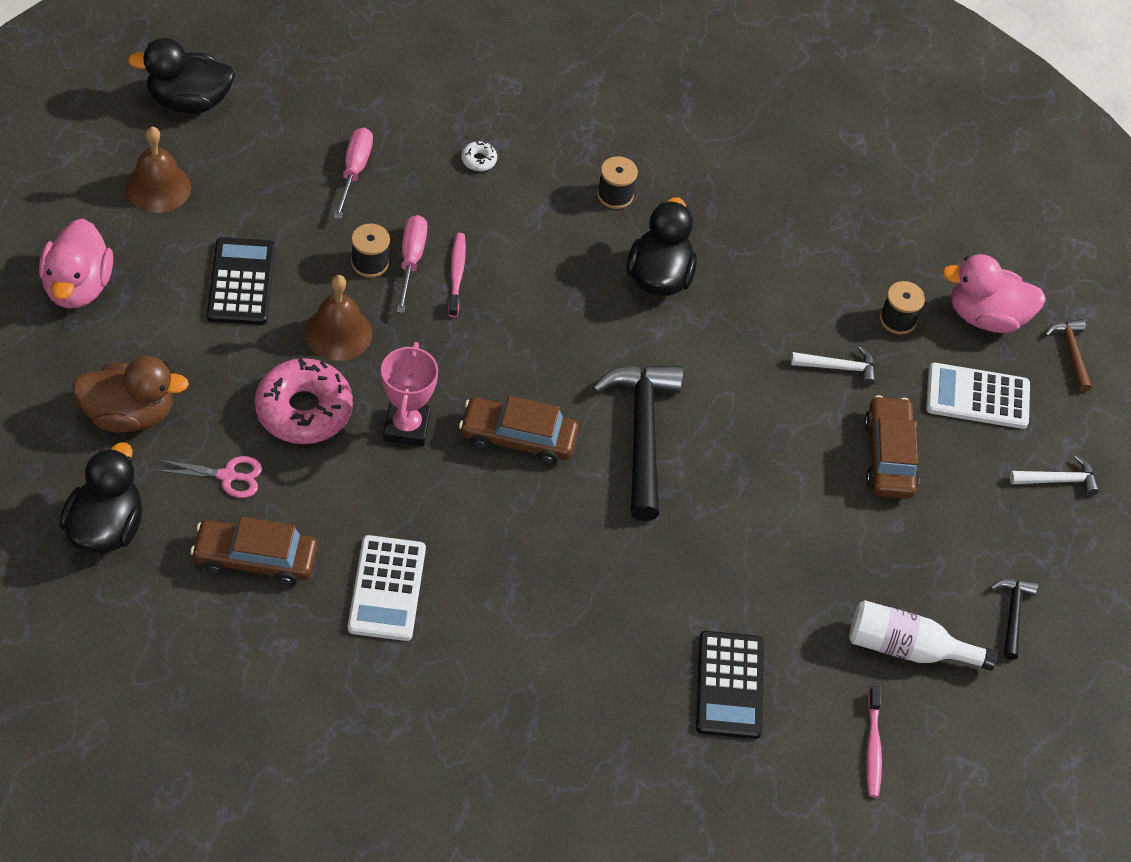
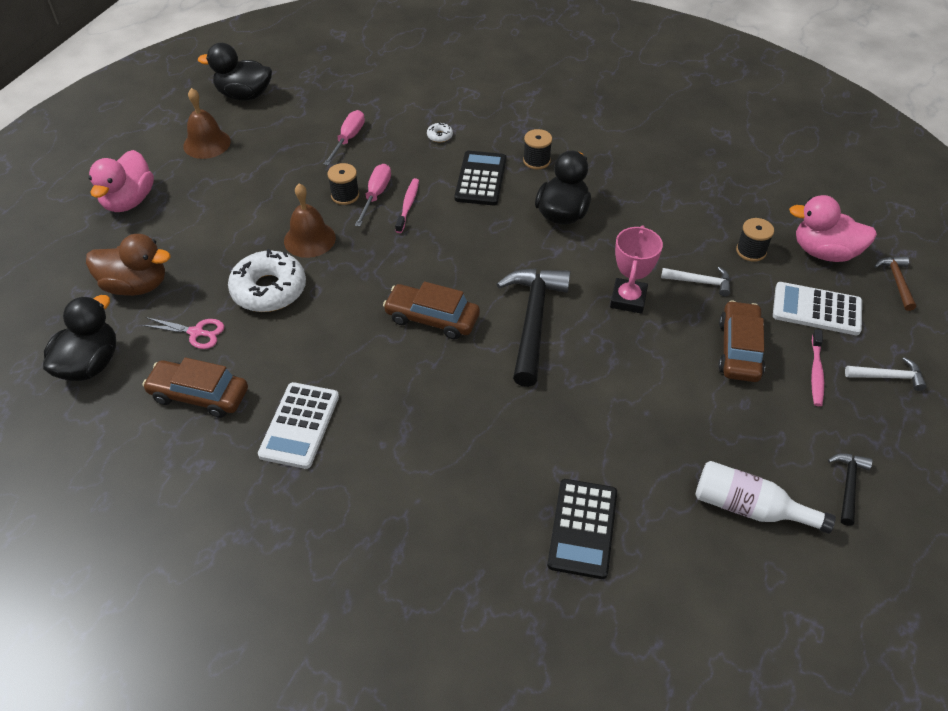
camera: 15 degrees right, 5 degrees down
black calculator [207,237,275,325] -> black calculator moved to [455,151,506,205]
pink donut [255,358,353,444] -> white donut [228,249,306,312]
pink trophy [381,342,438,447] -> pink trophy moved to [610,226,663,314]
pink toothbrush [866,686,882,797] -> pink toothbrush moved to [811,329,824,406]

